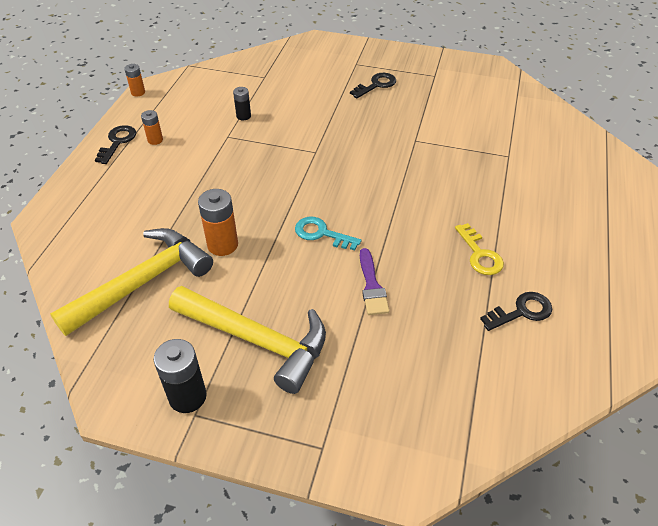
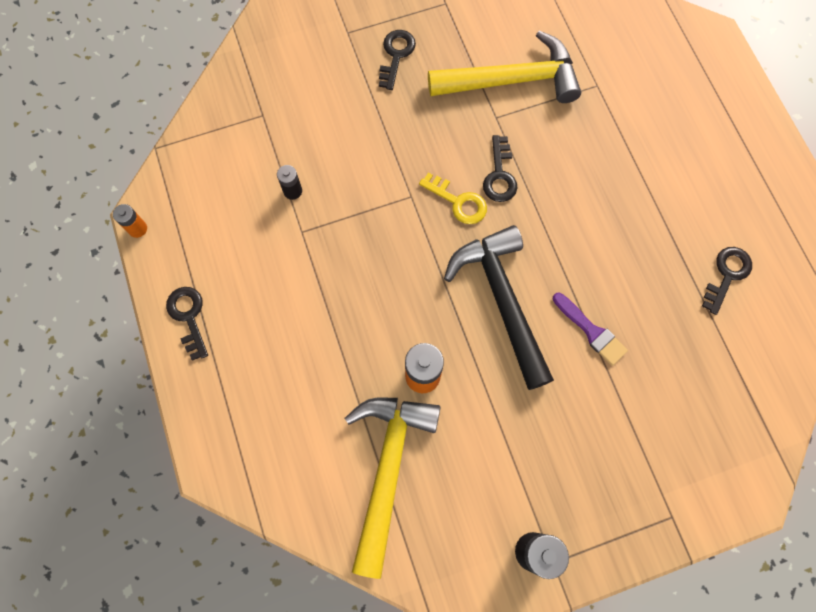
camera: 35 degrees left, 25 degrees up
orange battery [141,110,163,145] -> none
yellow hammer [169,286,326,394] -> yellow hammer moved to [428,31,581,103]
turquoise key [295,217,361,251] -> black hammer [444,225,554,390]
yellow key [455,223,504,275] -> yellow key moved to [419,173,487,224]
none -> black key [483,135,517,202]

